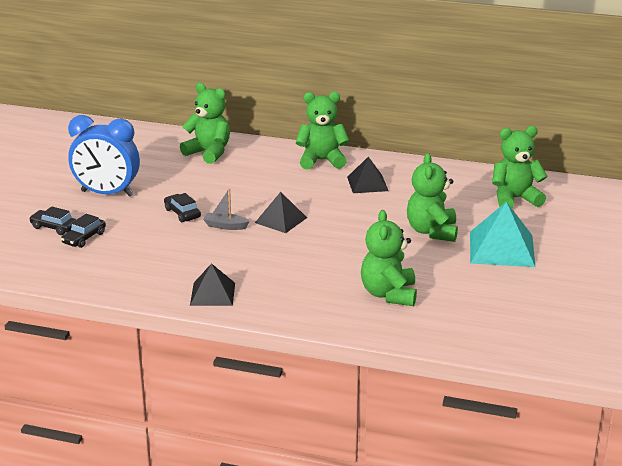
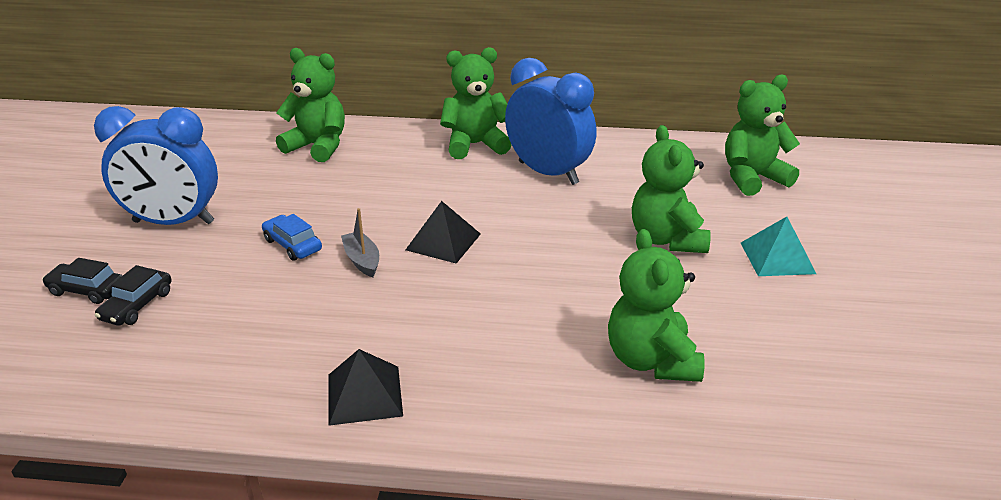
camera: 10 degrees left, 5 degrees up
black car [164,193,201,222] -> blue car [262,214,322,261]
grey boat [203,188,250,230] -> grey boat turned 60 degrees clockwise [341,208,379,277]
black pyramid [347,157,388,193] -> blue clock [505,58,596,185]
turquoise pyramid [470,202,535,267] -> turquoise pyramid [741,217,816,276], size x0.63

